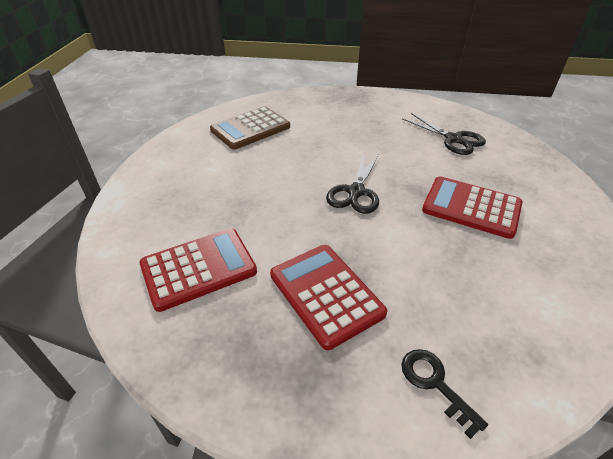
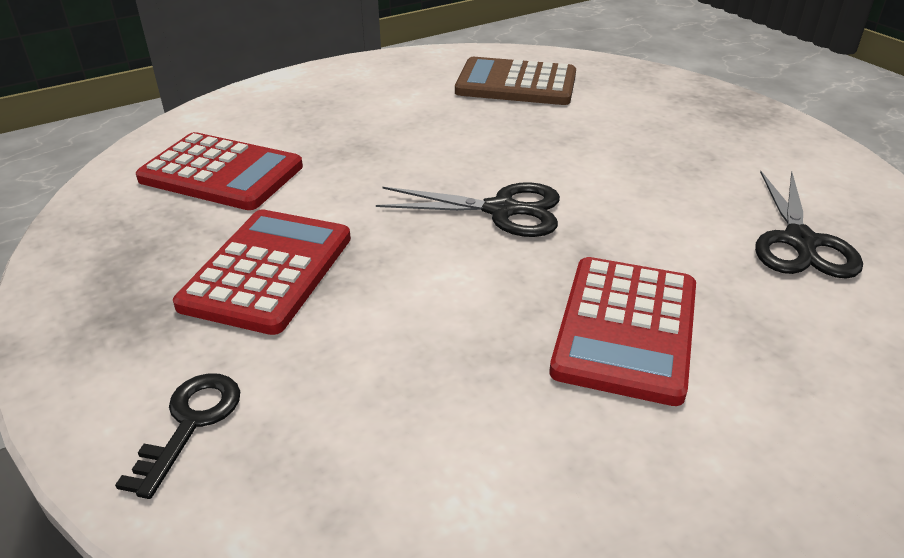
camera: 50 degrees right, 5 degrees down
black scissors [326,153,379,214] -> black scissors turned 150 degrees counterclockwise [376,182,560,237]
red calculator [422,176,522,239] -> red calculator turned 150 degrees counterclockwise [549,257,696,406]

